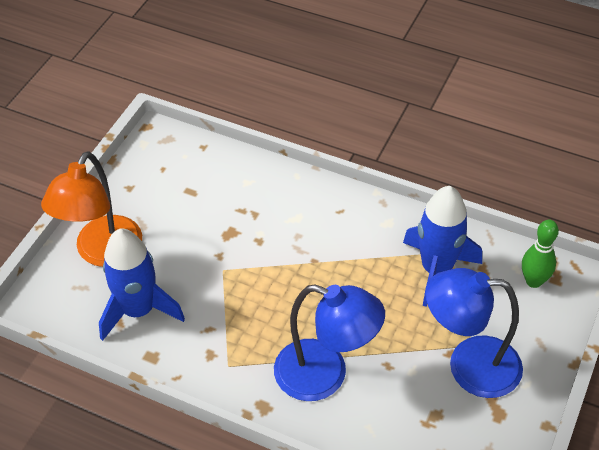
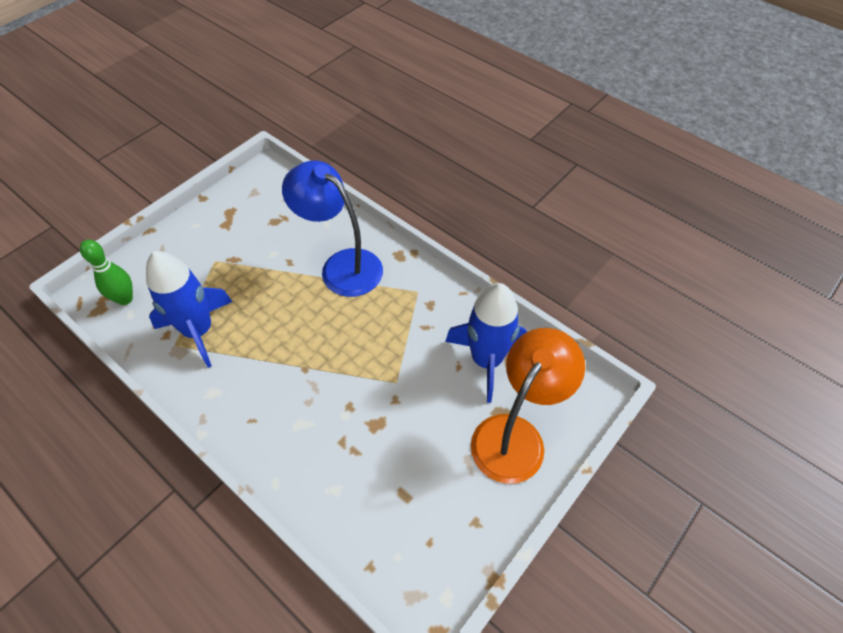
camera: 165 degrees left, 5 degrees up
blue lamp [425,268,523,398] -> none

